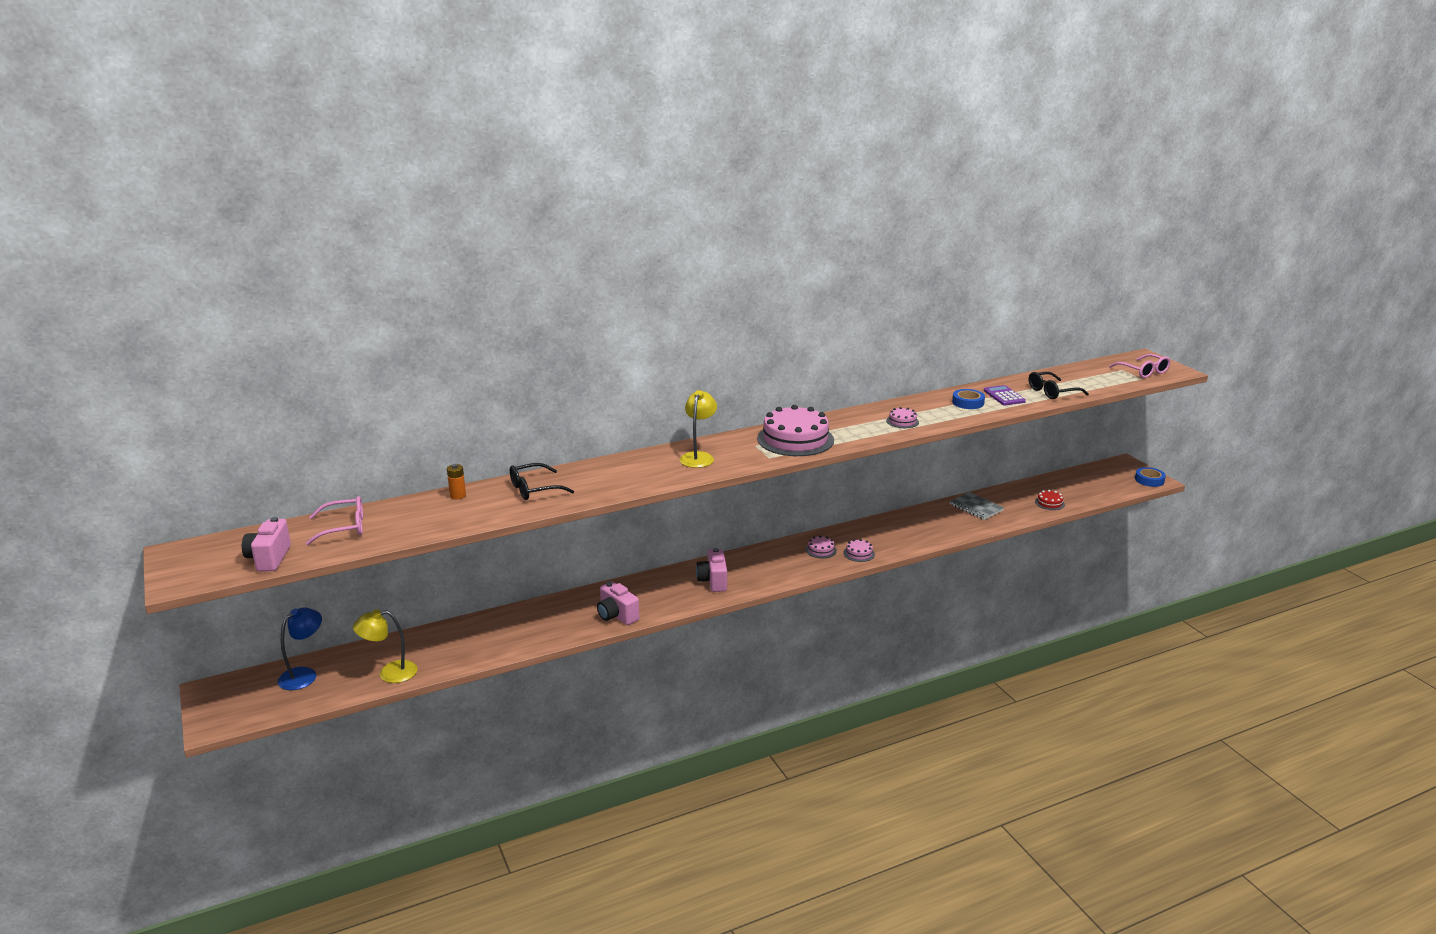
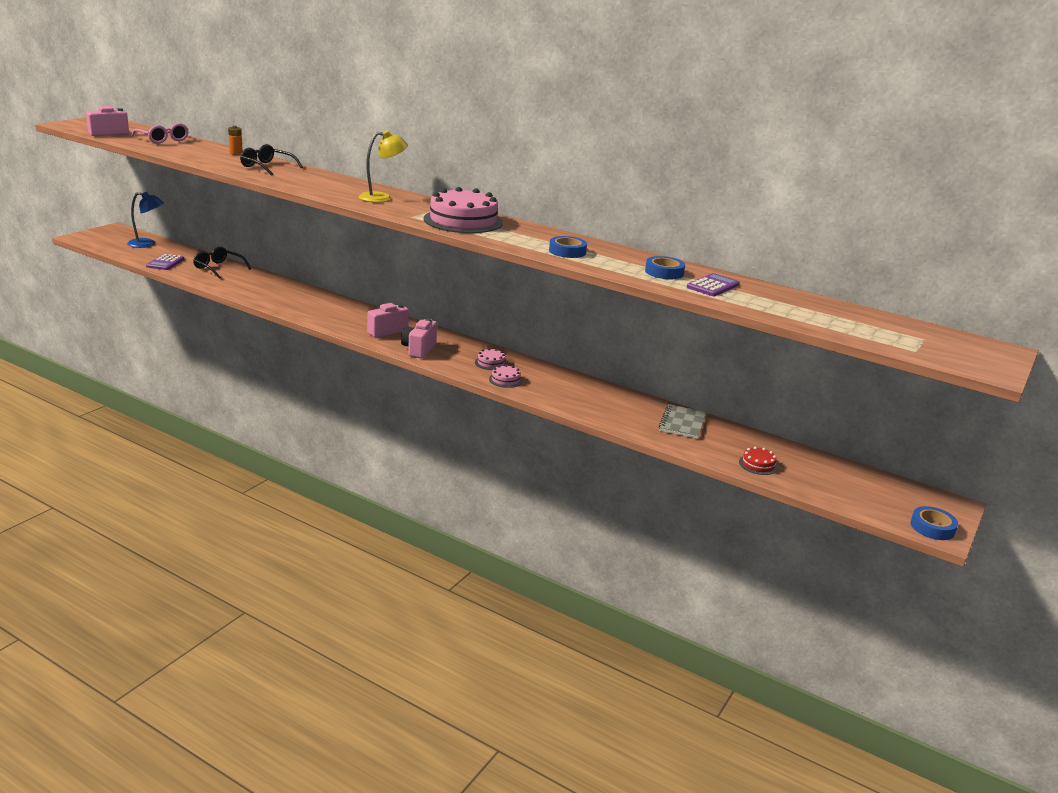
camera: 55 degrees right, 0 degrees up
yellow lamp [353,609,418,683] -> purple calculator [146,254,184,270]
pink camera [597,581,639,625] -> pink camera moved to [401,318,437,358]
pink cake [886,407,919,428] -> blue tape [549,236,587,258]
black glasses [1029,372,1089,399] -> black glasses moved to [193,247,251,279]
pink glasses [1109,354,1170,378] -> none

